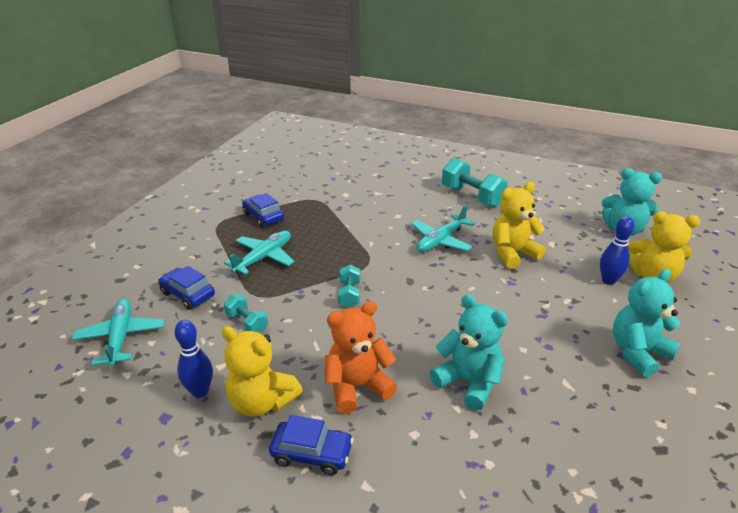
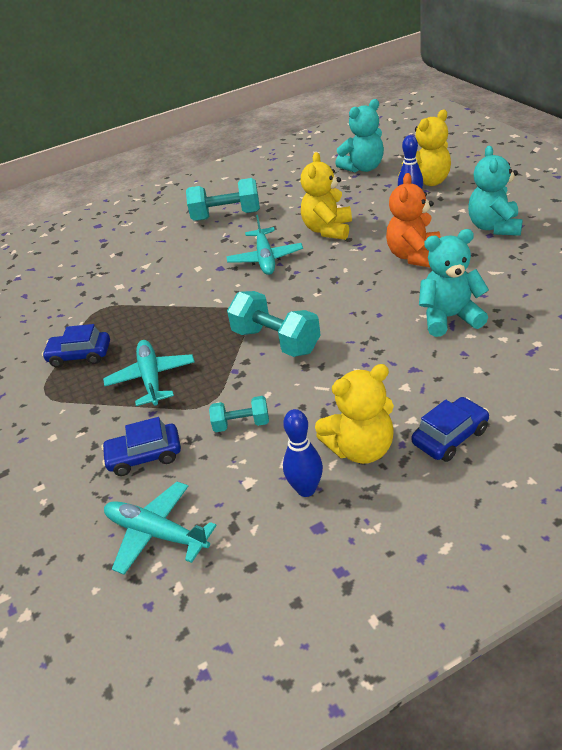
camera: 45 degrees left, 5 degrees up
orange teddy bear [325,301,397,414] -> orange teddy bear moved to [386,173,441,268]
turquoise dumbbell [338,265,360,308] -> turquoise dumbbell [227,291,320,357], size x1.78

